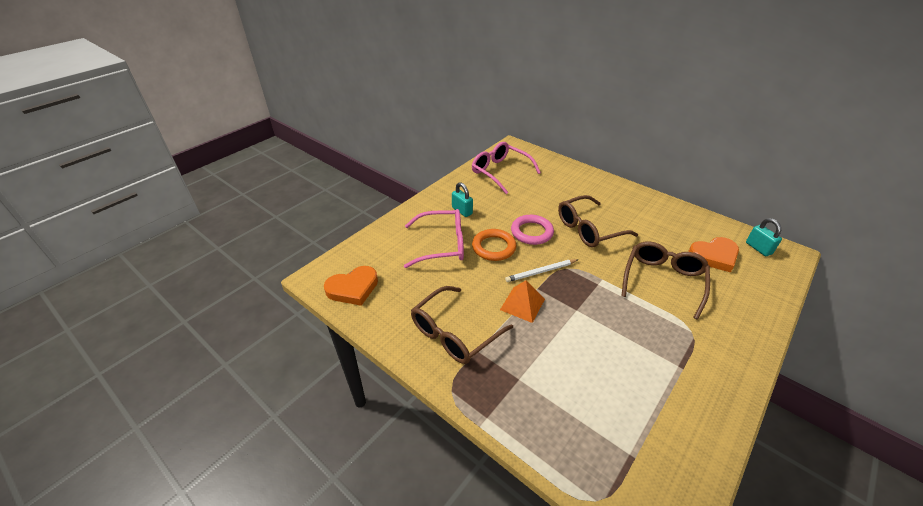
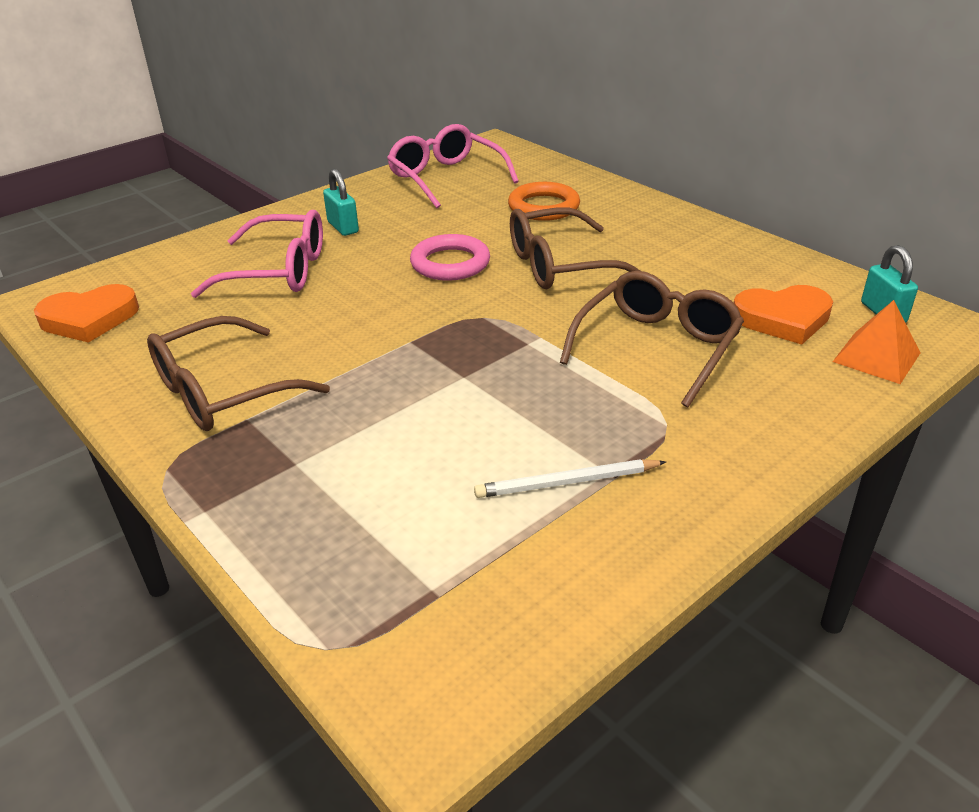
camera: 10 degrees right, 5 degrees down
orange ring [472,229,516,261] -> orange ring moved to [508,182,580,221]
orange pyramid [500,280,545,323] -> orange pyramid moved to [833,300,920,384]
white pencil [505,259,578,282] -> white pencil moved to [474,459,666,498]

